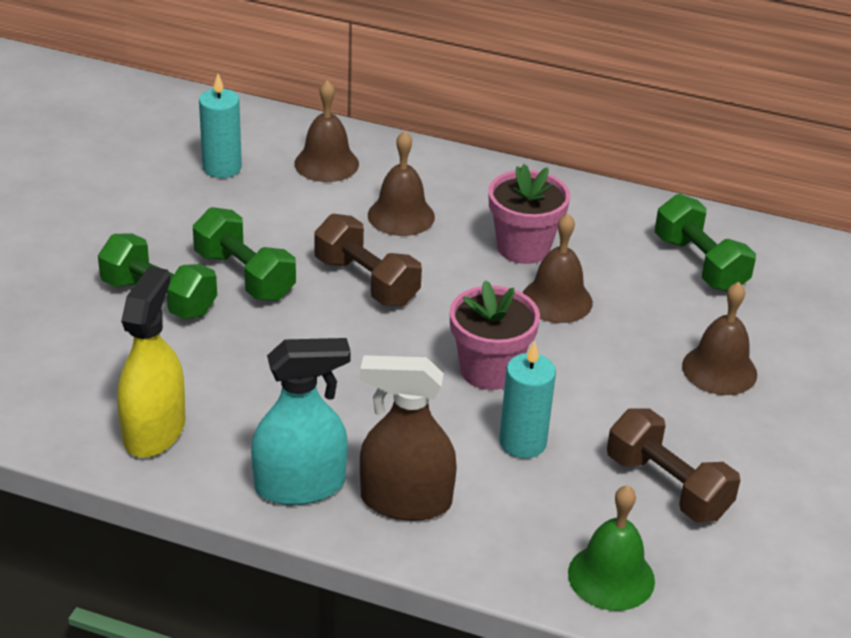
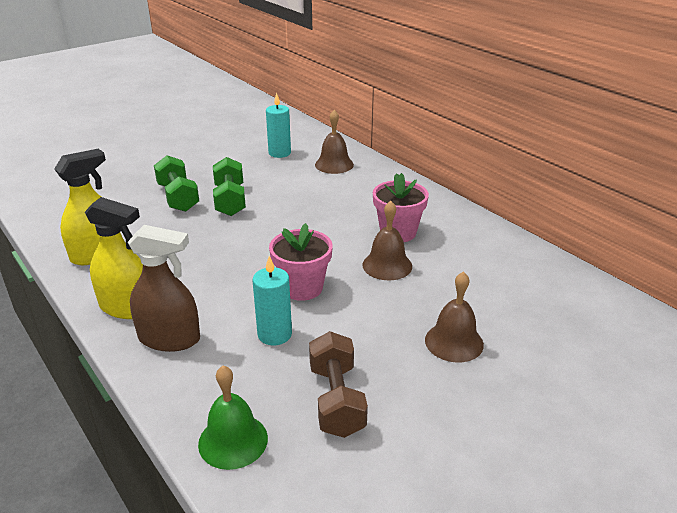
camera: 35 degrees right, 5 degrees down
turquoise spray bottle [251,338,351,505] -> yellow spray bottle [85,197,143,319]
brown dumbbell [314,214,422,306] -> none
brown spray bottle [360,355,457,521] -> brown spray bottle turned 150 degrees clockwise [128,225,200,352]
brown bell [368,131,435,236] -> none
green dumbbell [655,194,756,292] -> none

